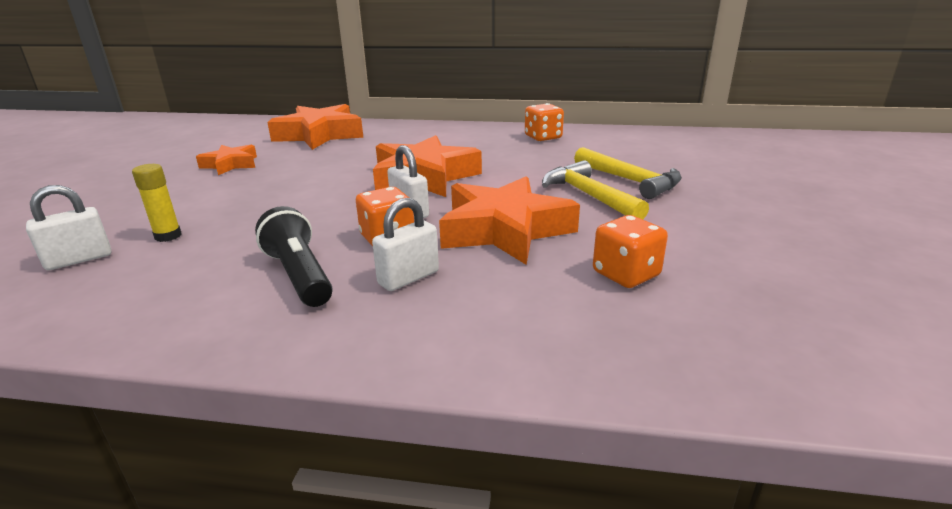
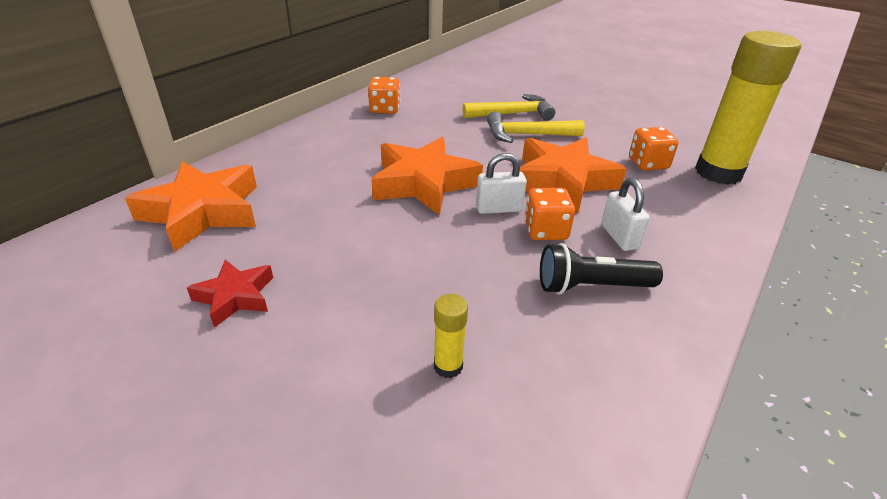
camera: 65 degrees left, 10 degrees up
white padlock [26,185,111,270] -> none
orange star [196,145,257,175] -> red star [187,260,273,328]
none -> yellow glue stick [695,31,801,185]

